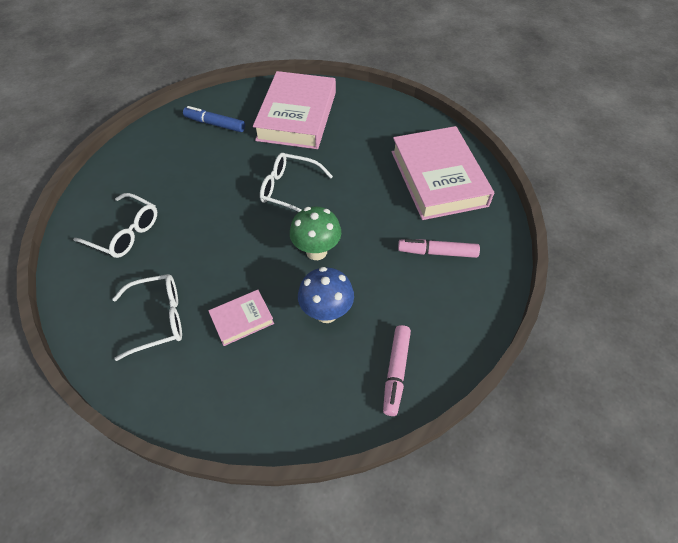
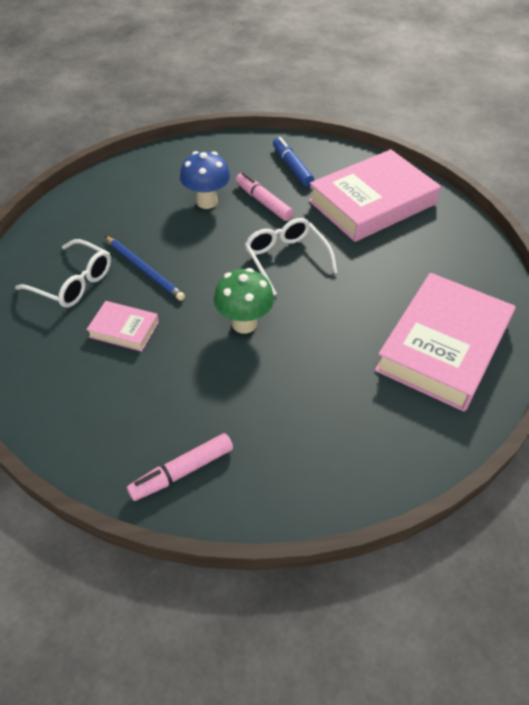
camera: 45 degrees right, 5 degrees down
white glasses [73,193,157,258] -> none
blue mushroom [298,267,354,323] -> blue mushroom moved to [180,151,230,209]
pink marker [398,239,480,258] -> pink marker moved to [236,172,294,221]
none -> blue pencil [105,236,185,301]

